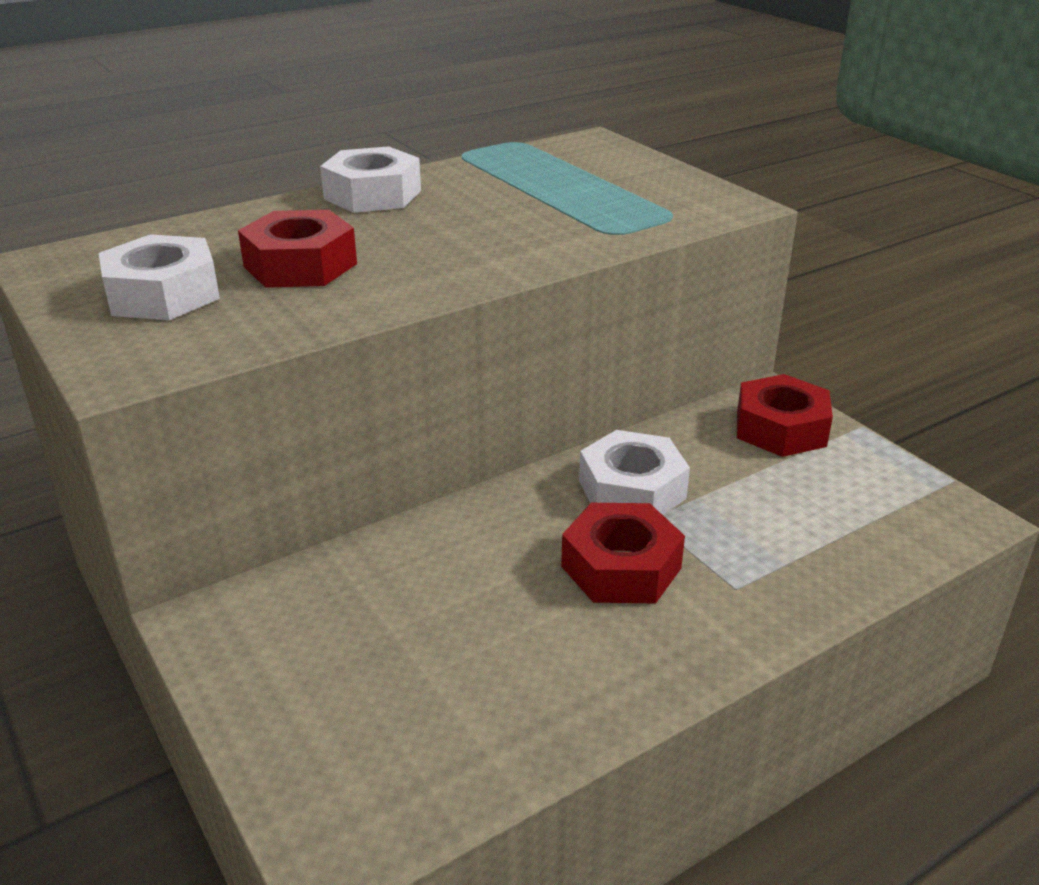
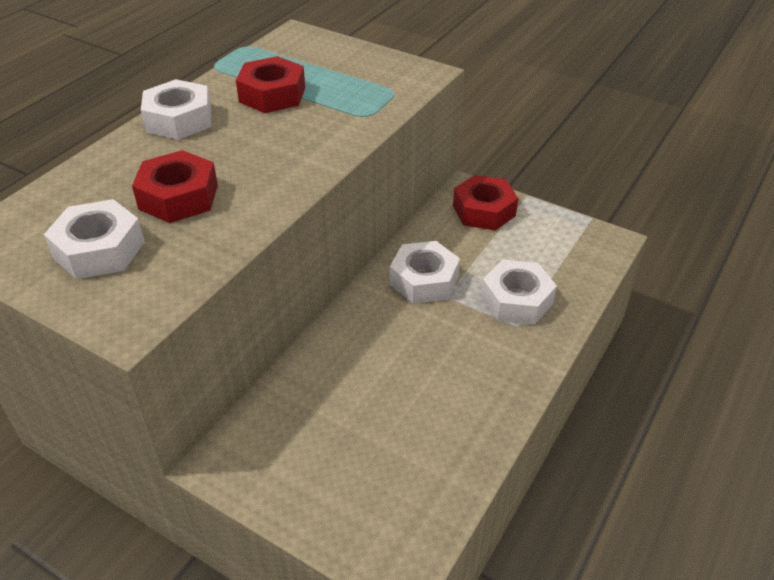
camera: 25 degrees left, 10 degrees up
red nut [561,503,685,604] -> red nut moved to [236,56,305,113]
none -> white nut [481,260,557,325]

